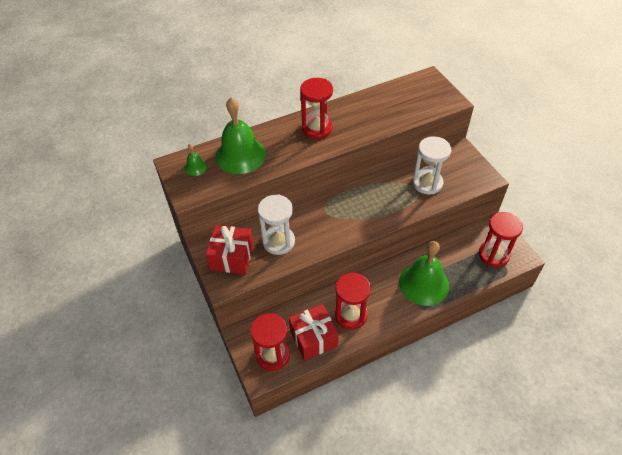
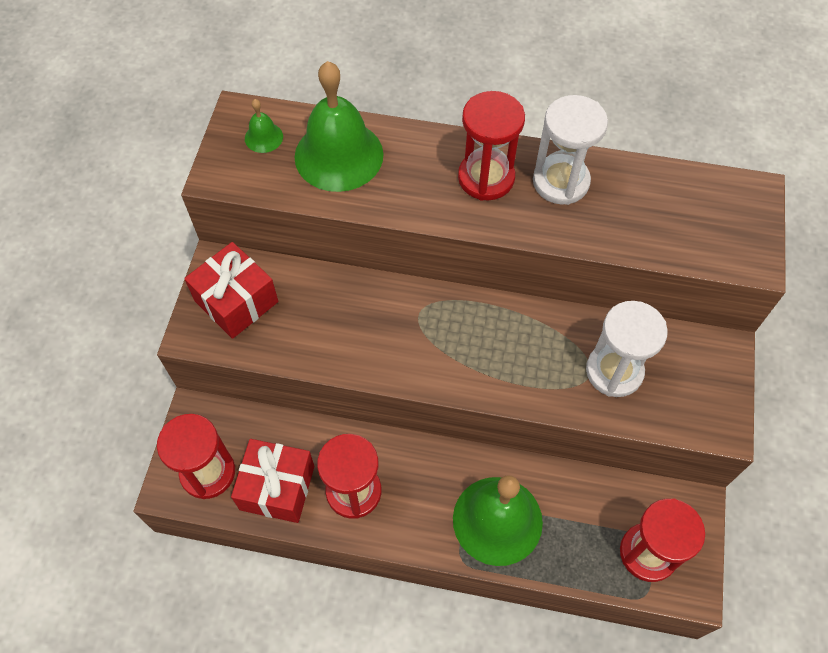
camera: 35 degrees right, 10 degrees up
white hourglass [258,195,295,255] -> white hourglass moved to [533,95,608,205]

